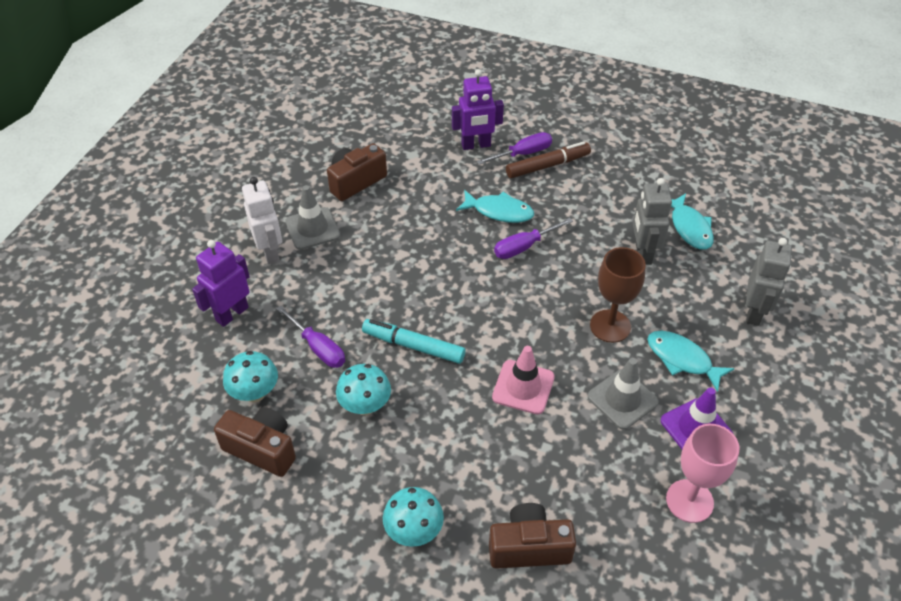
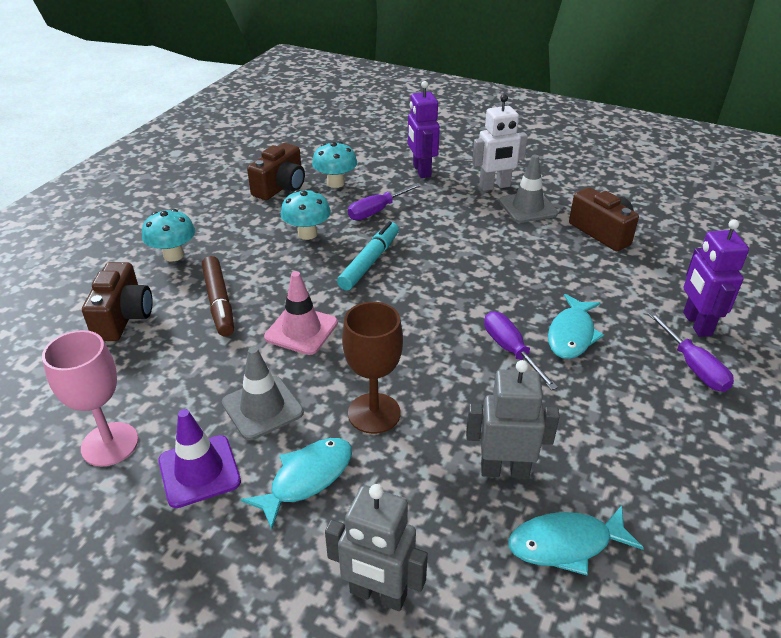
camera: 95 degrees right, 10 degrees down
purple robot [192,240,250,327] -> purple robot turned 150 degrees counterclockwise [408,81,440,178]
brown marker [506,142,591,178] -> brown marker moved to [202,256,234,336]

